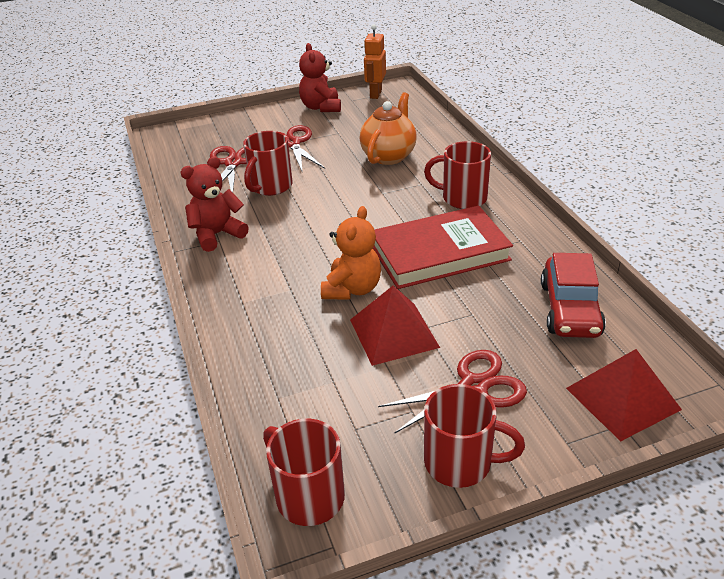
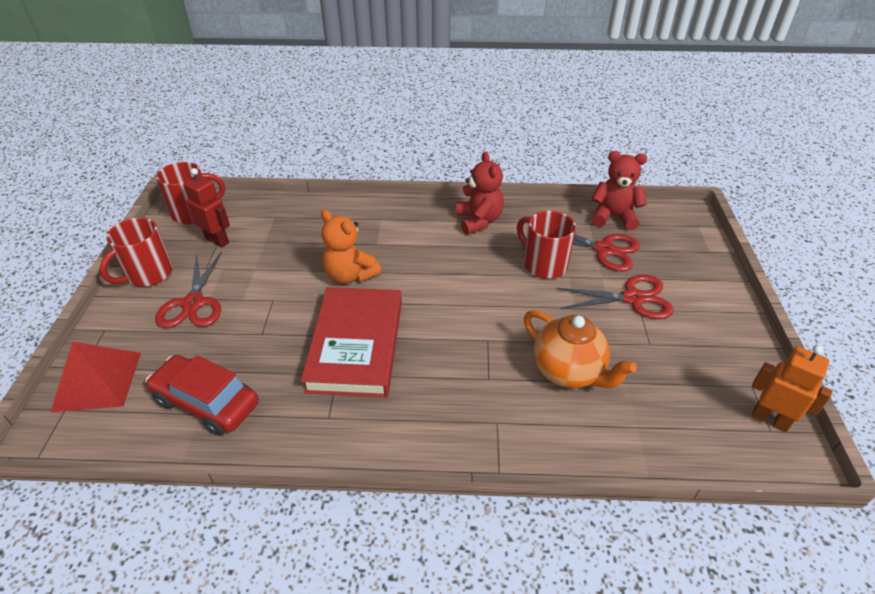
camera: 110 degrees right, 5 degrees up
red teddy bear [299,43,341,112] -> red teddy bear moved to [592,151,647,230]
red pyramid [350,286,440,366] -> none
red mug [424,141,491,209] -> none
none -> red robot [183,168,230,248]

